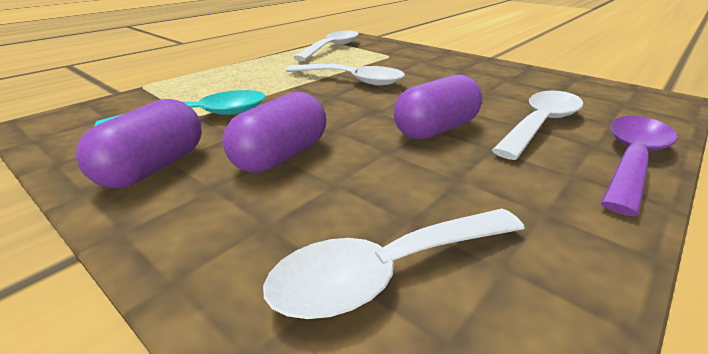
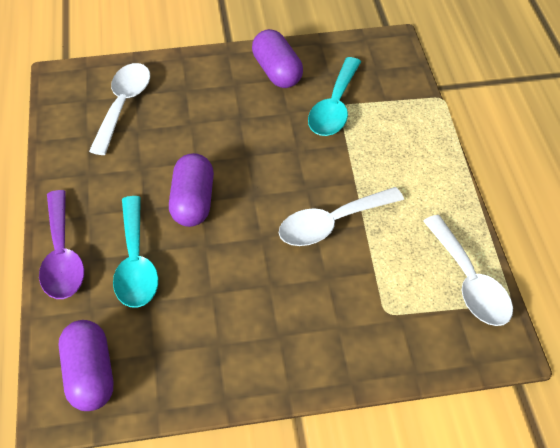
camera: 130 degrees right, 20 degrees up
purple capsule [223,92,327,173] -> purple capsule moved to [59,320,113,411]
white spoon [492,91,584,160] -> turquoise spoon [113,196,158,308]

